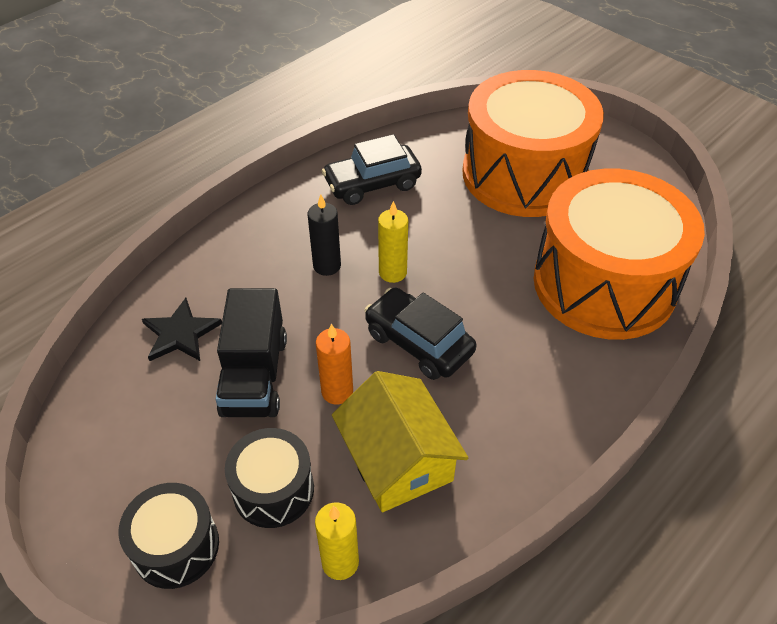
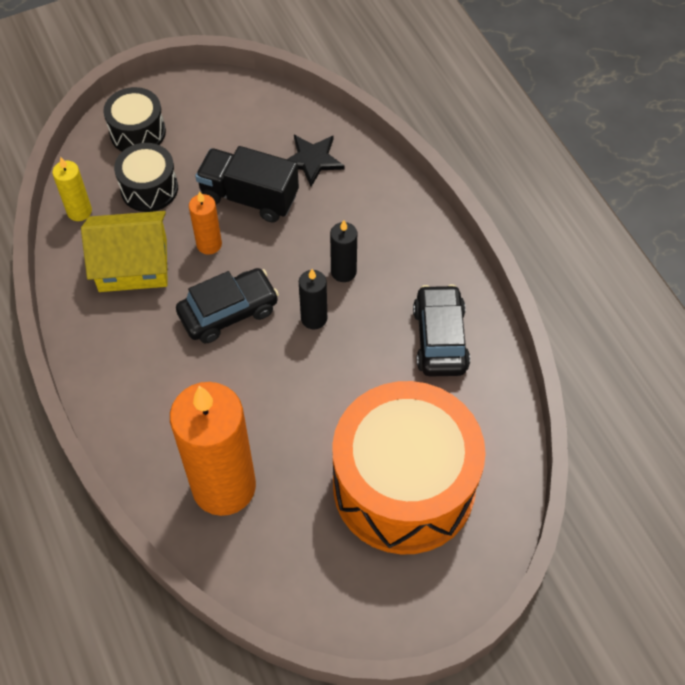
camera: 110 degrees right, 10 degrees up
yellow candle [378,201,408,283] -> black candle [299,269,327,329]
orange drum [534,168,705,340] -> orange candle [170,382,256,516]

